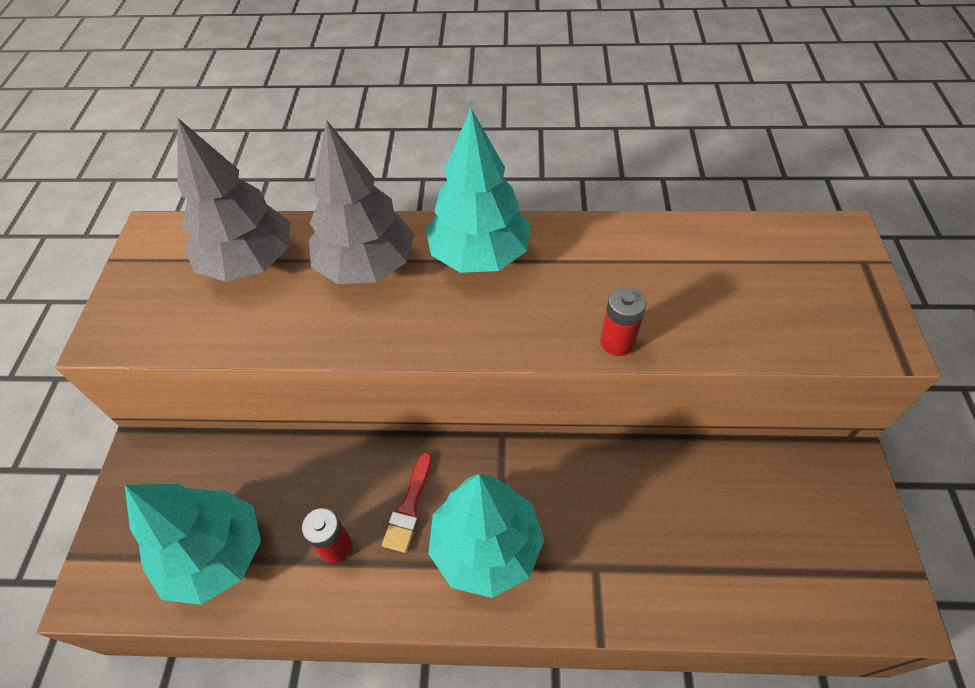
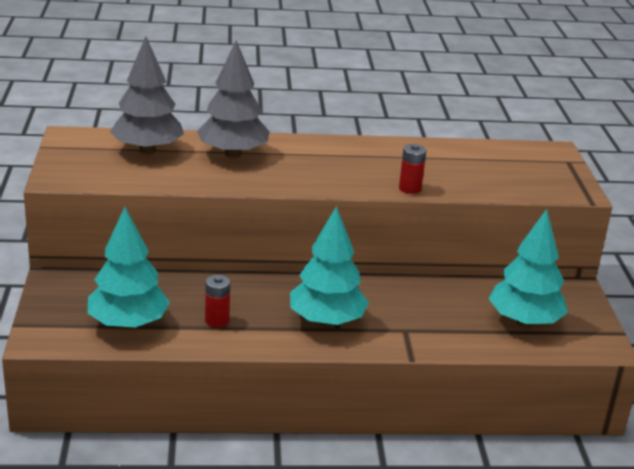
camera: 10 degrees left, 25 degrees down
red brush [382,452,432,553] -> none
turquoise tree [426,109,531,273] -> turquoise tree moved to [489,209,568,327]

